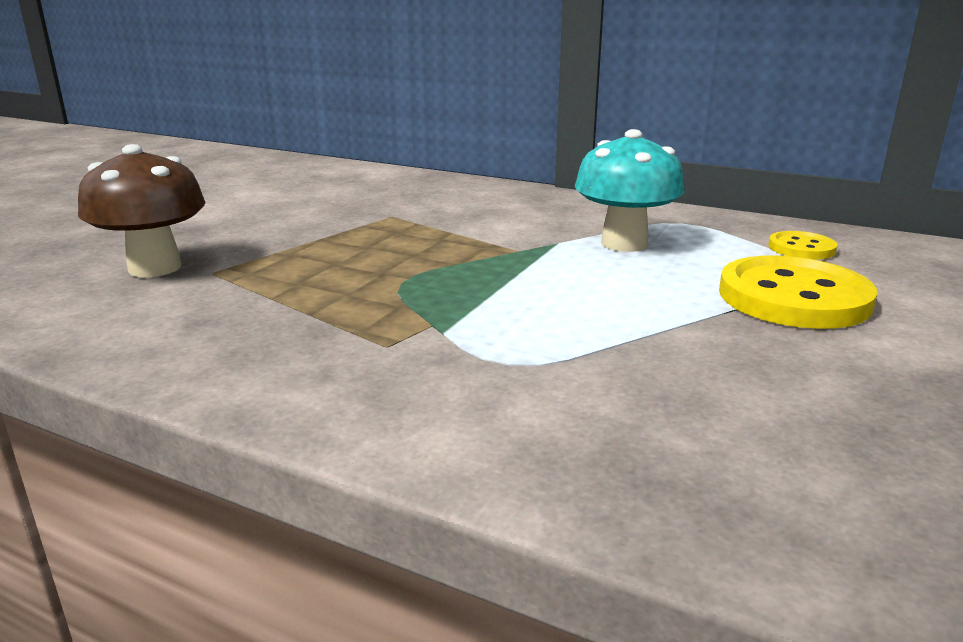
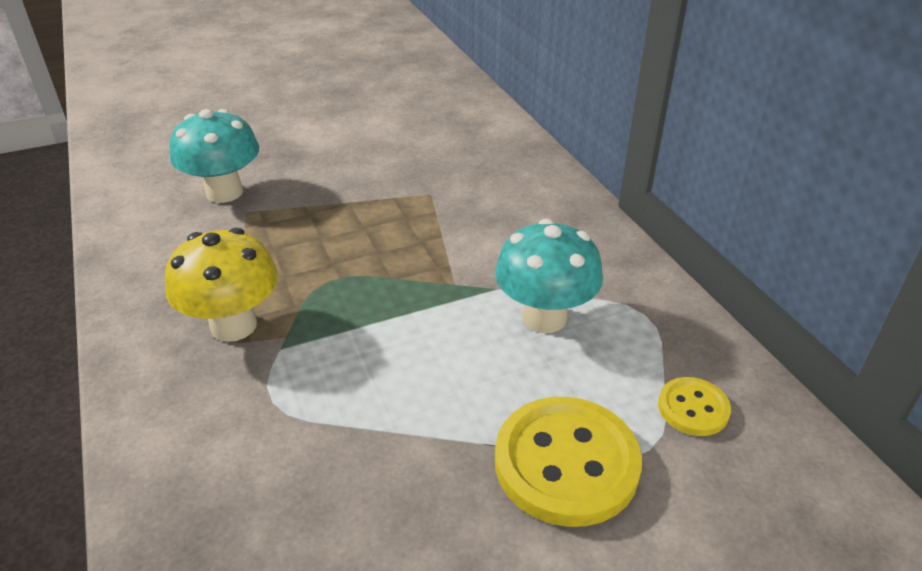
camera: 40 degrees right, 15 degrees up
brown mushroom [78,144,206,277] -> turquoise mushroom [169,109,259,203]
none -> yellow mushroom [165,228,278,342]

